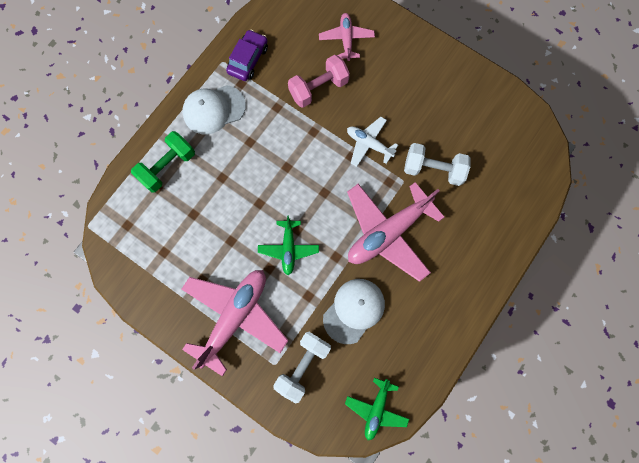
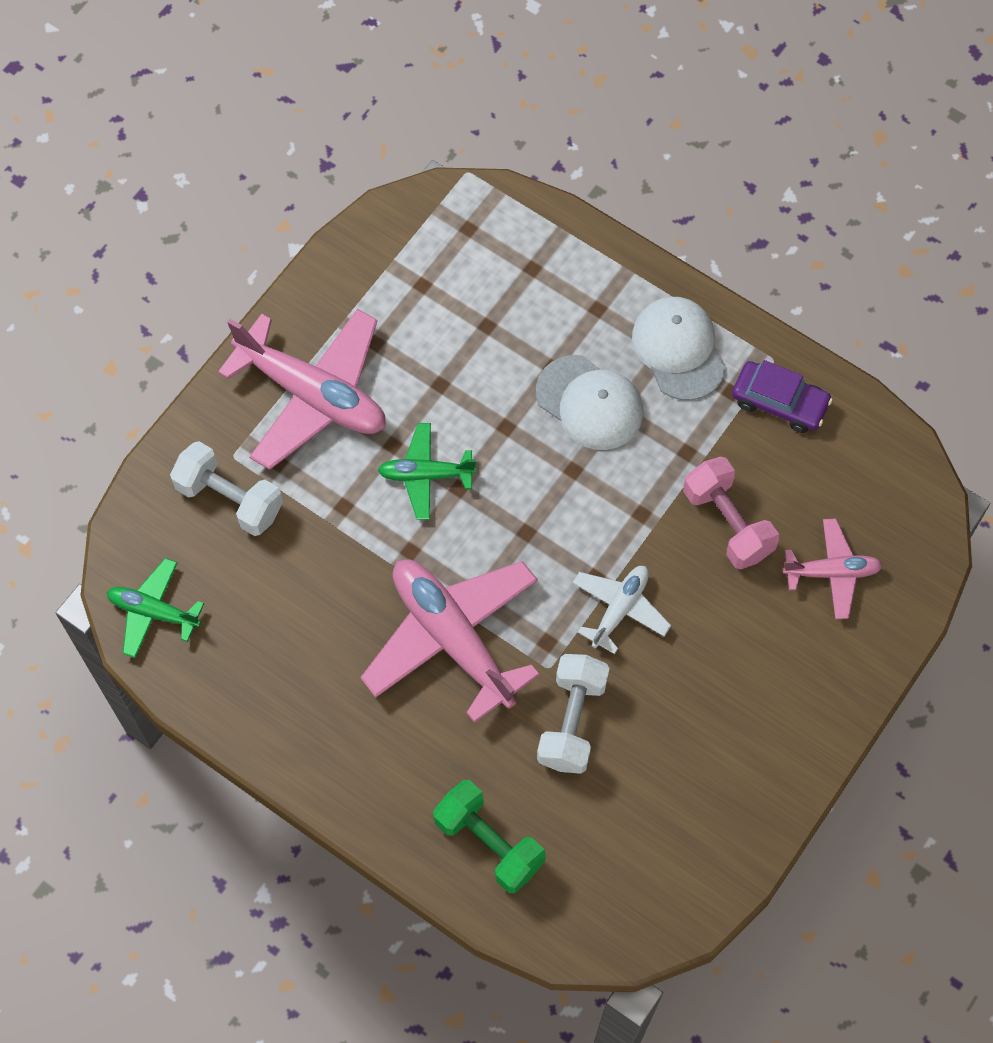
camera: 90 degrees right, 10 degrees down
green dumbbell [131,131,195,192] -> green dumbbell moved to [433,780,546,893]
white cap [323,279,385,344] -> white cap moved to [536,355,643,450]

